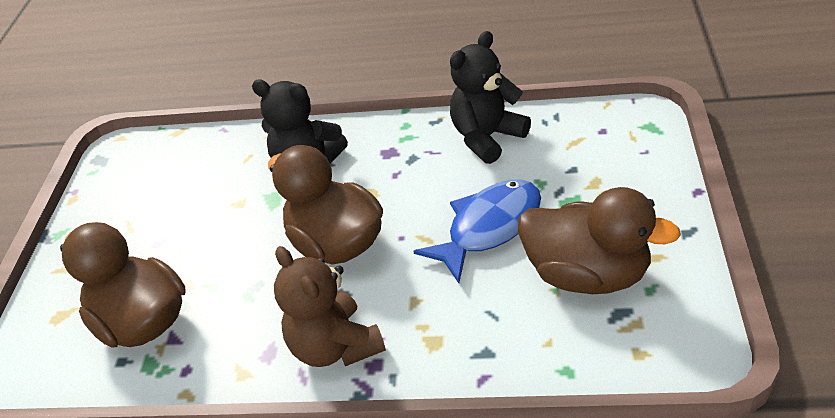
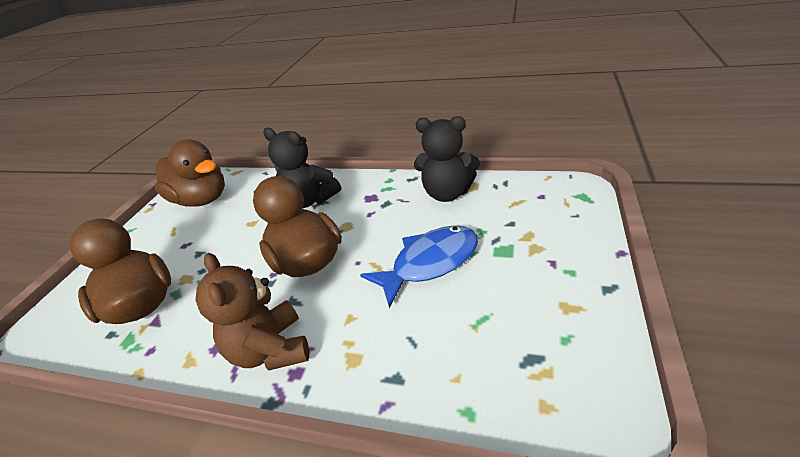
camera: 10 degrees right, 5 degrees down
black teddy bear [450,31,531,164] -> black teddy bear turned 135 degrees counterclockwise [414,116,480,202]
brown duck [518,187,681,294] -> brown duck moved to [155,139,225,207]

